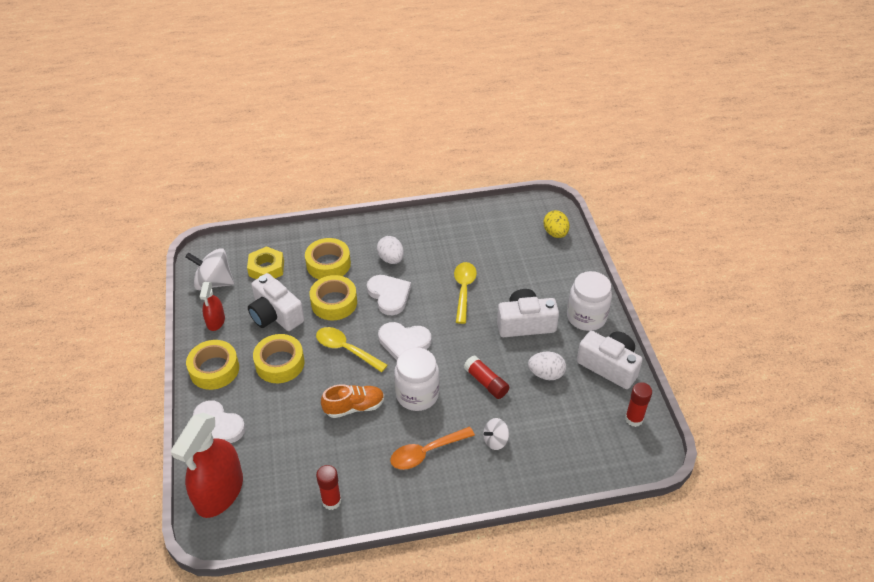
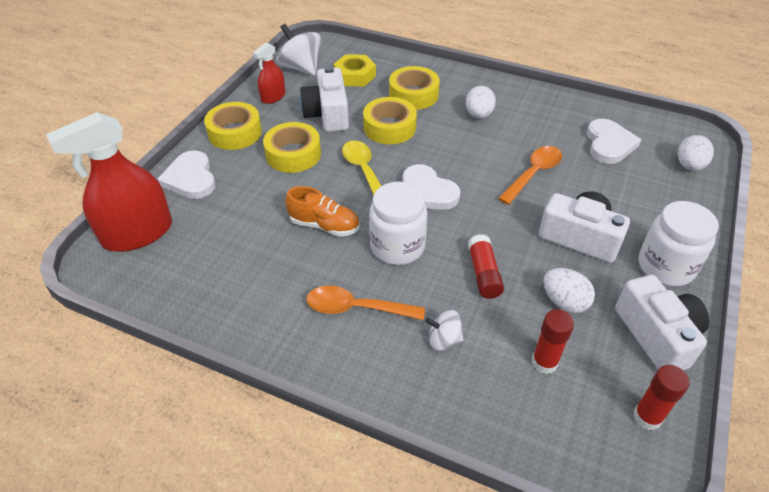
camera: 35 degrees right, 0 degrees up
red glue stick [316,465,341,510] -> red glue stick moved to [532,309,574,374]
white heart [367,275,411,315] -> white heart moved to [587,119,641,164]
yellow spoon [454,262,477,324] -> orange spoon [498,146,562,205]
yellow egg [544,210,569,238] -> white egg [678,135,714,171]

